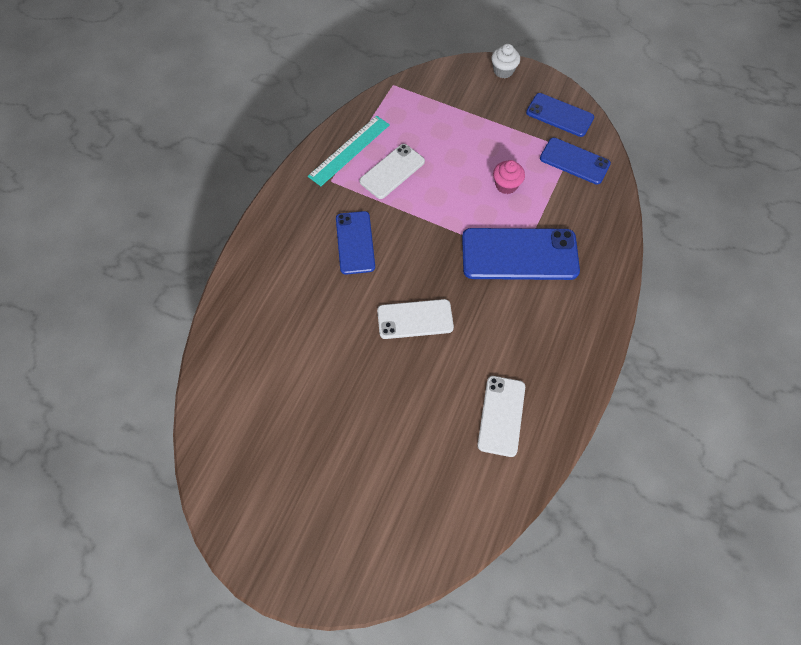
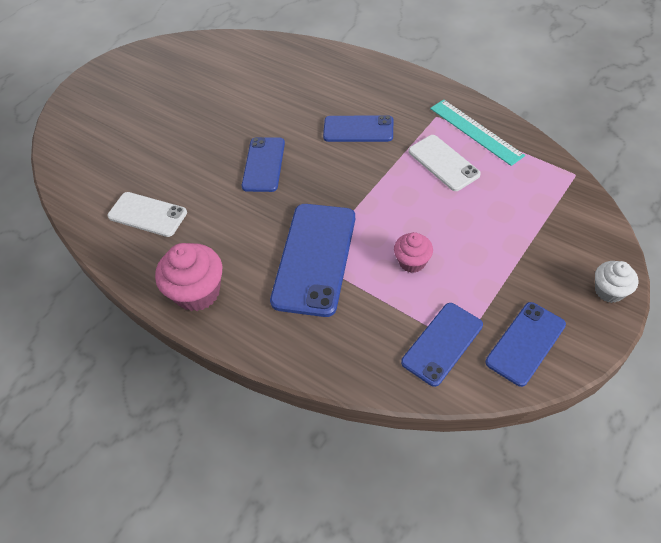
camera: 105 degrees right, 10 degrees down
white phone [377,299,454,339] -> blue phone [242,137,285,192]
none -> pink cupcake [155,243,222,311]

